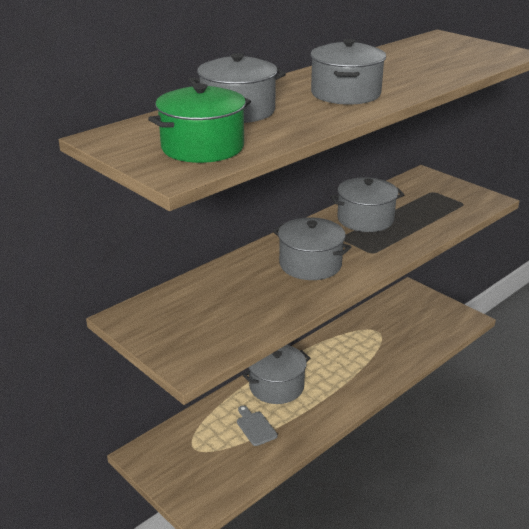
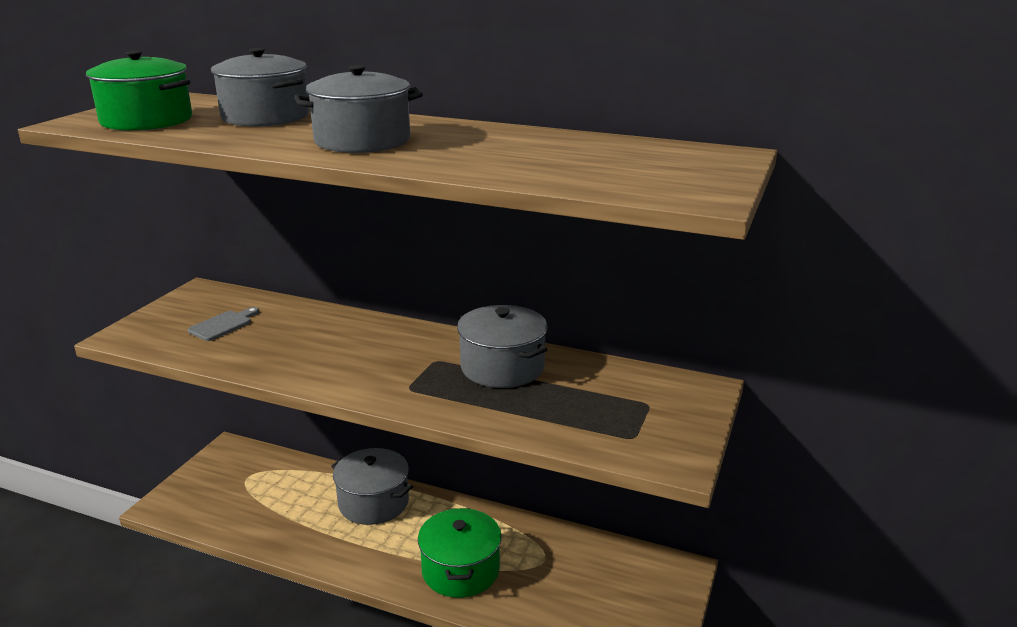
camera: 65 degrees right, 5 degrees down
grey cutting board [237,405,278,446] -> grey cutting board moved to [188,307,259,341]
grey pot [273,217,351,280] -> none
none -> green pot [418,508,502,598]

